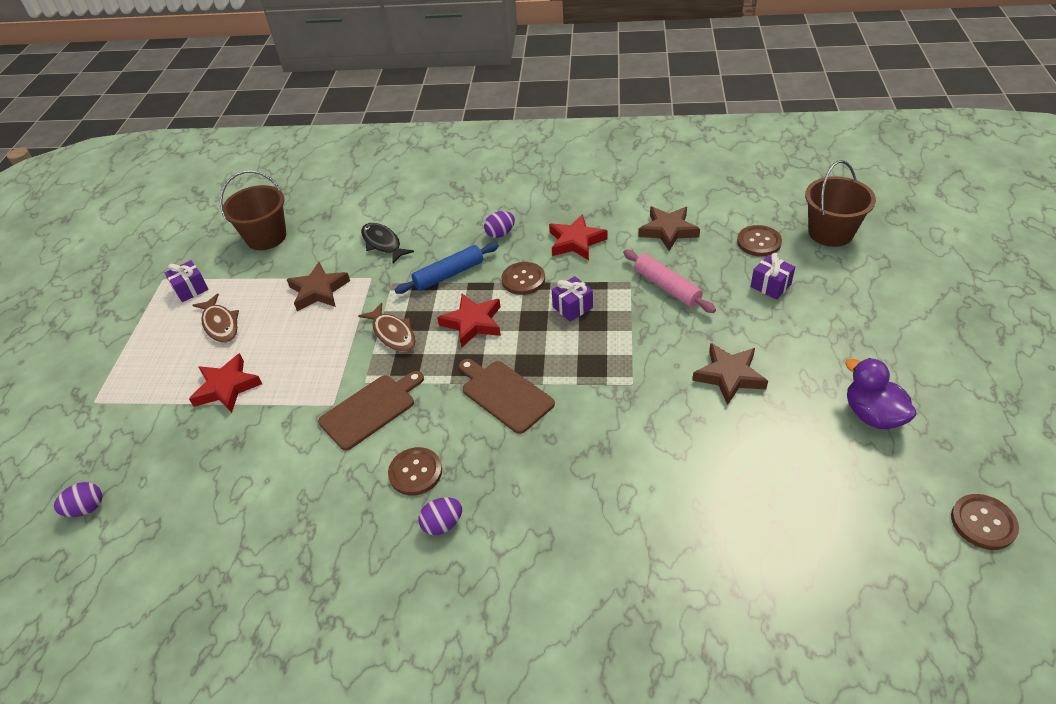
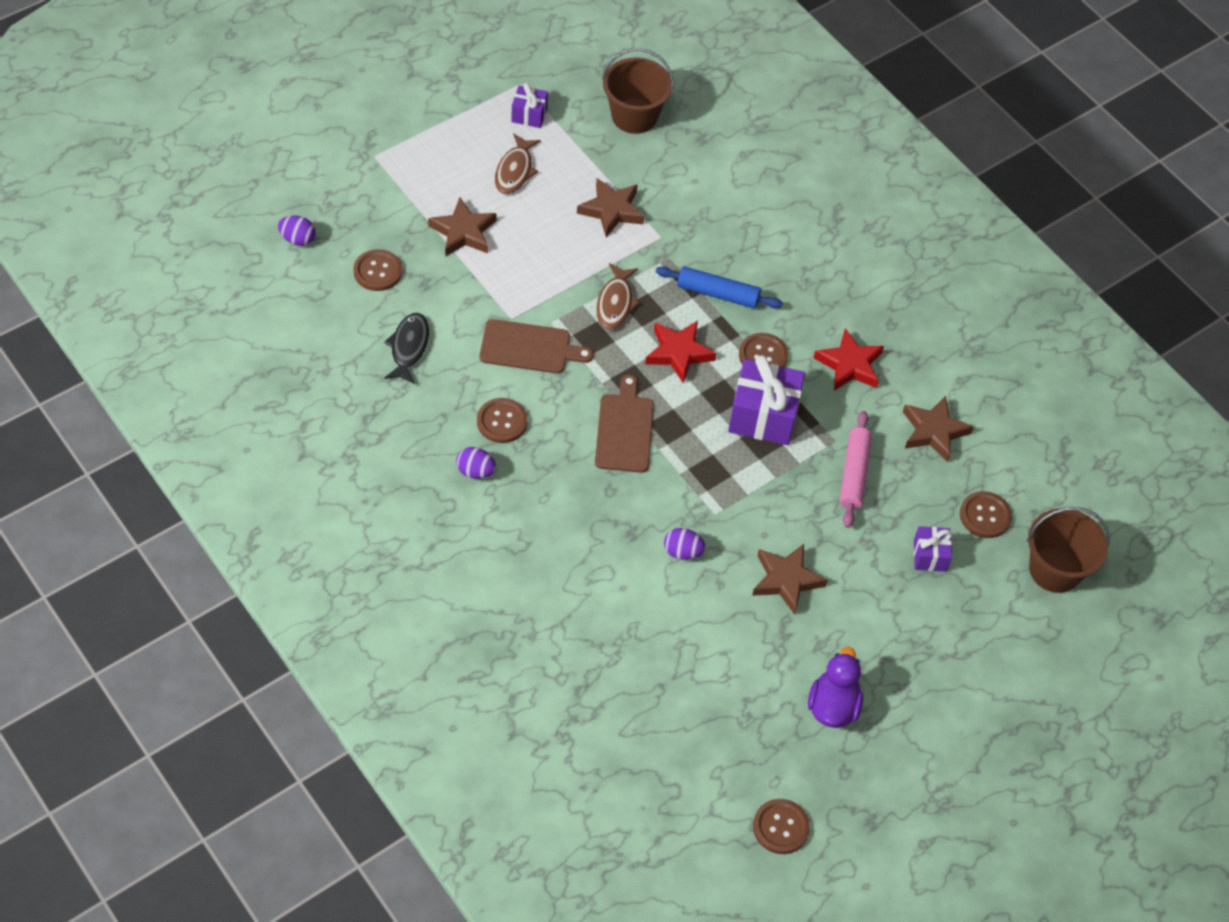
camera: 40 degrees right, 10 degrees up
red star [189,353,262,413] -> brown star [428,198,497,257]
black fish [361,223,414,263] -> black fish moved to [384,313,429,384]
purple egg [484,211,515,238] -> purple egg moved to [664,528,706,560]
purple gift [552,276,593,322] -> purple gift [728,355,805,445], size x1.86
none -> brown button [353,249,402,291]

